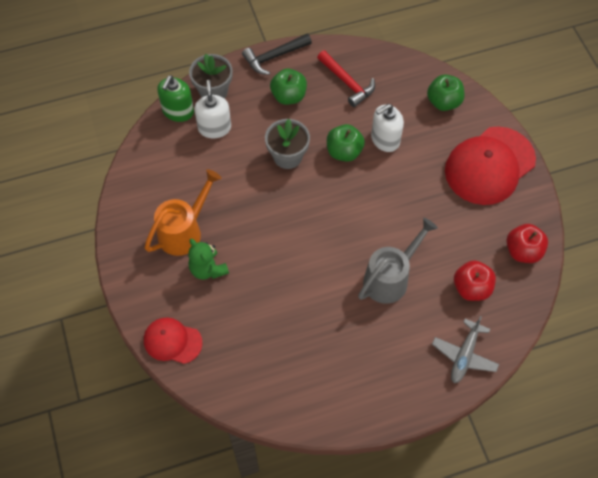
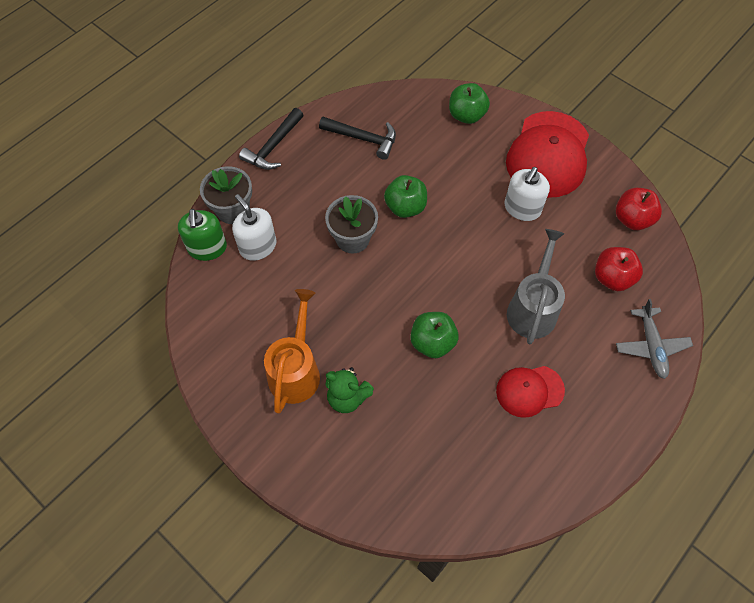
camera: 30 degrees left, 0 degrees up
red cap [144,317,203,364] -> red cap moved to [496,366,565,418]
green apple [270,69,307,105] -> green apple moved to [410,312,459,358]
red hammer [317,50,375,107] -> black hammer [319,117,396,160]
white soap dispenser [371,104,404,152] -> white soap dispenser moved to [505,167,550,221]

